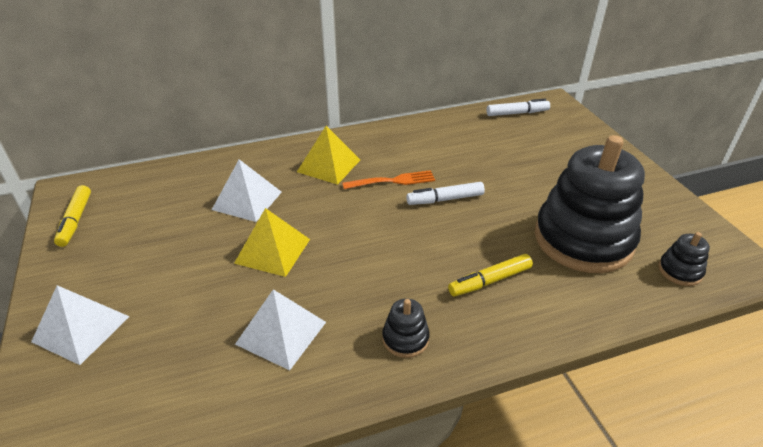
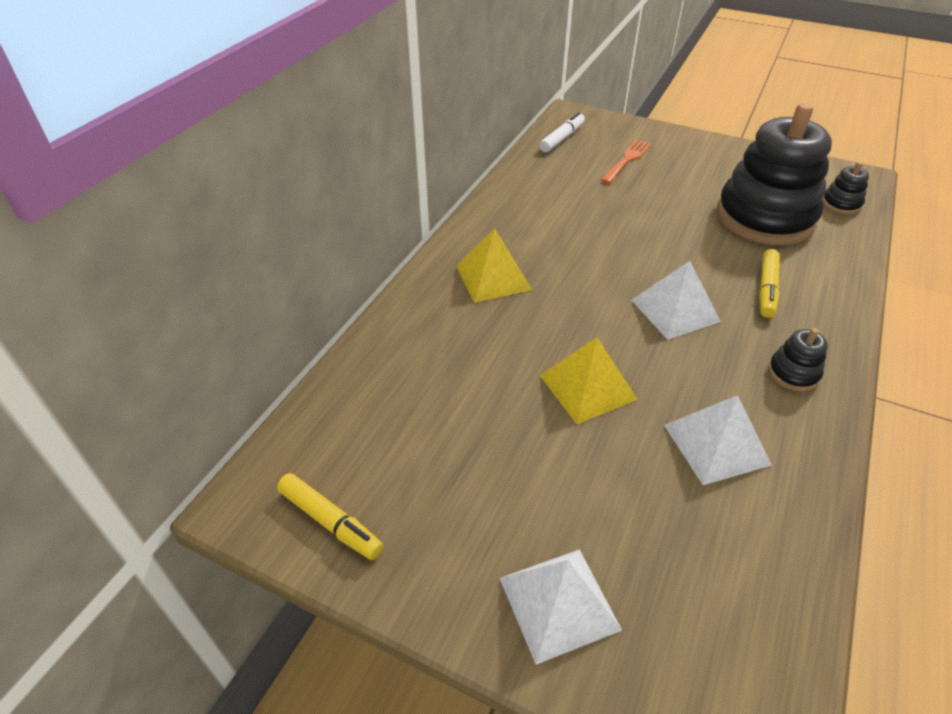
camera: 45 degrees left, 5 degrees up
white pyramid [212,159,282,222] -> white pyramid moved to [632,261,721,340]
orange fork [342,170,435,189] -> orange fork moved to [601,140,652,183]
white marker [406,182,485,205] -> none

